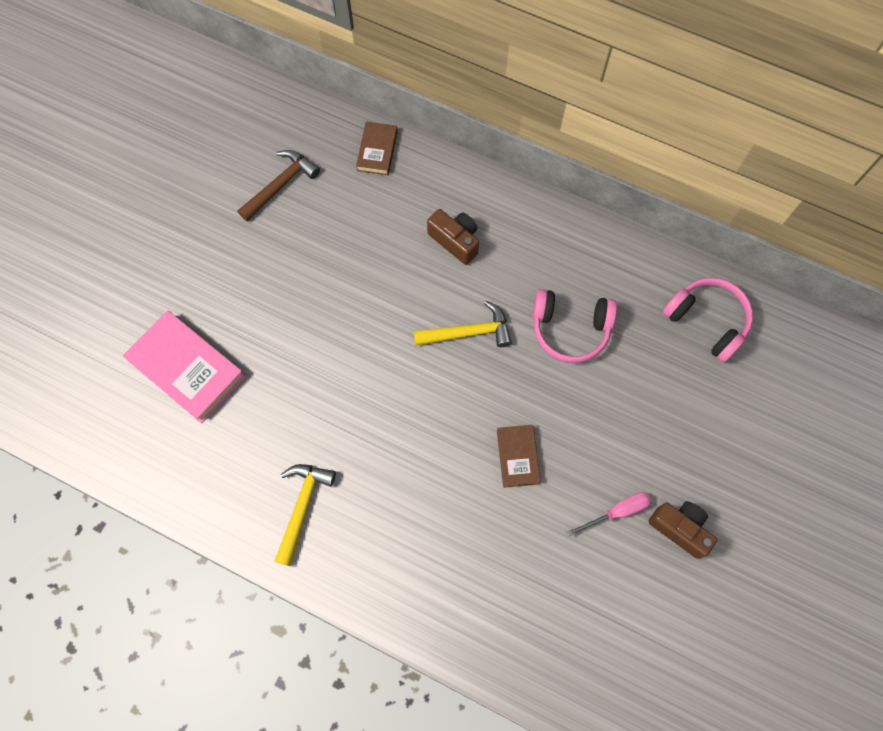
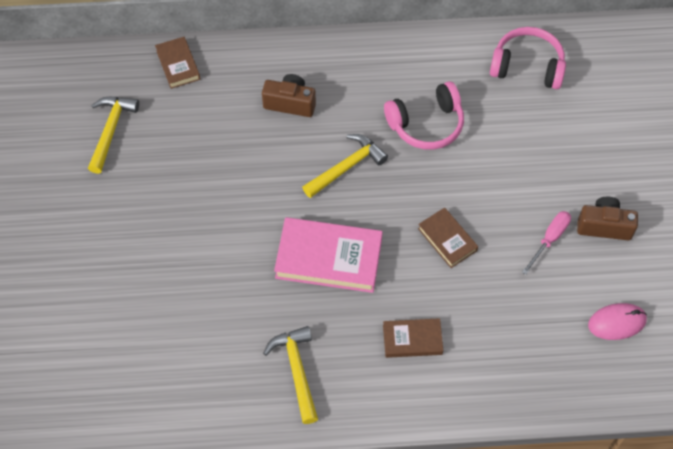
camera: 30 degrees left, 10 degrees down
pink book [123,310,245,423] -> pink book moved to [274,217,383,293]
brown hammer [238,150,320,222] -> yellow hammer [88,97,139,174]
none -> brown book [383,318,443,358]
none -> pink mouse [588,303,647,340]

